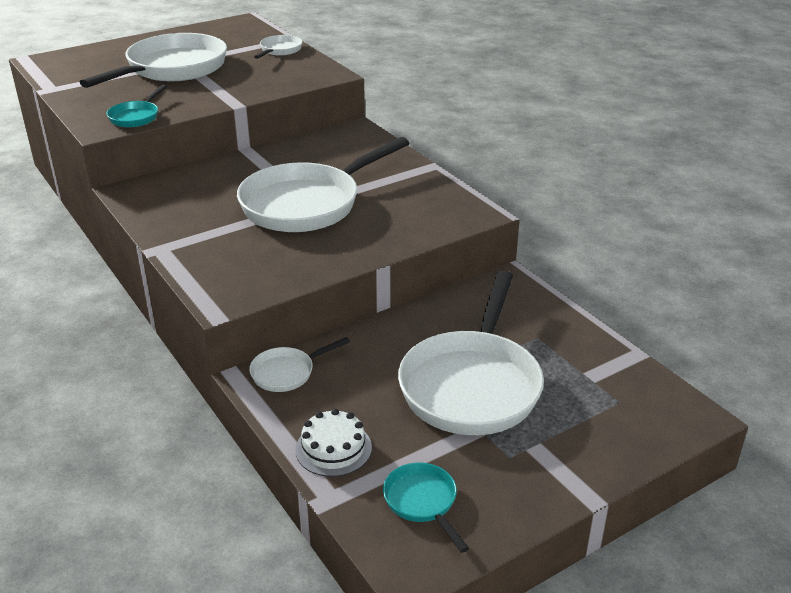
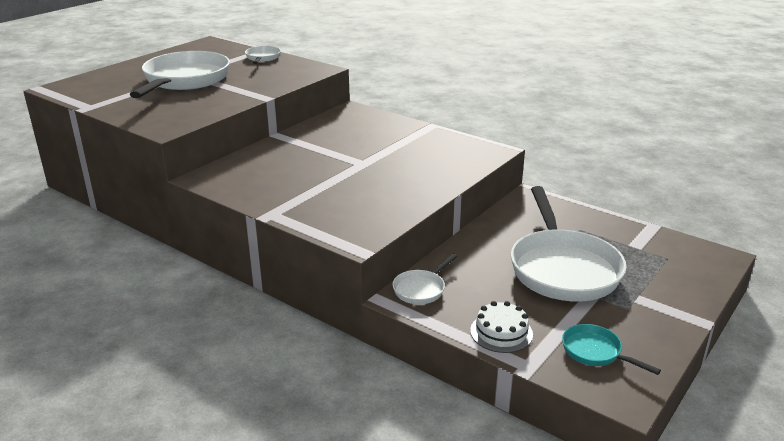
camera: 20 degrees left, 5 degrees down
turquoise pan [107,84,167,127] -> none
white pan [237,137,409,232] -> none

